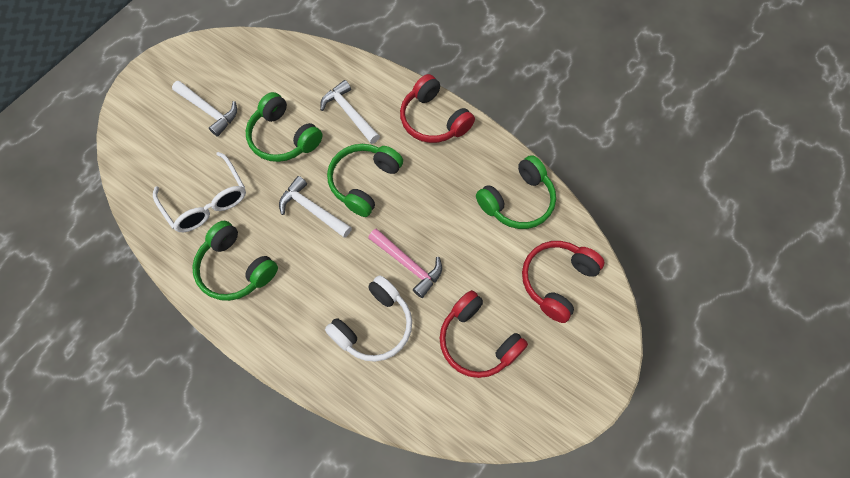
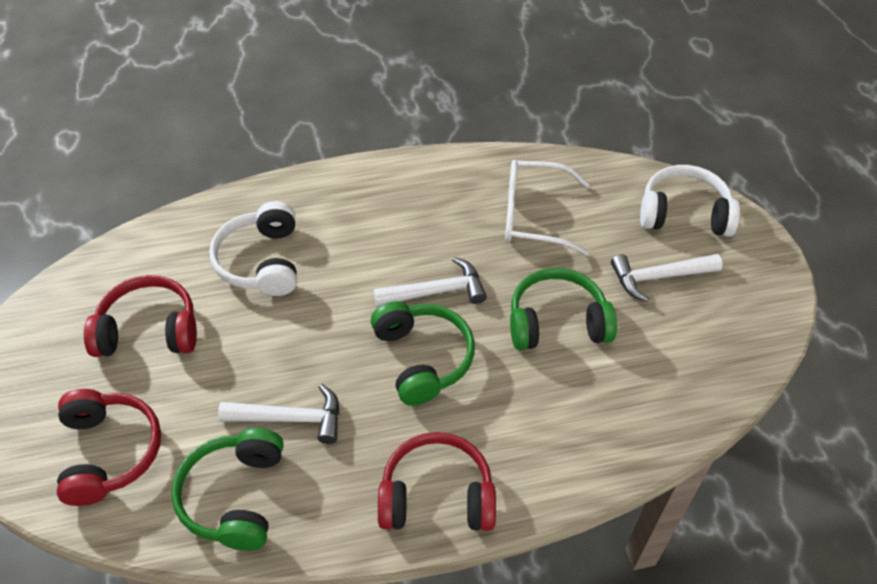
camera: 130 degrees right, 15 degrees down
green headphones [192,221,278,301] -> none
white hammer [320,80,380,144] -> white hammer moved to [218,384,340,444]
pink hammer [368,229,442,298] -> none
none -> white headphones [640,165,740,237]

